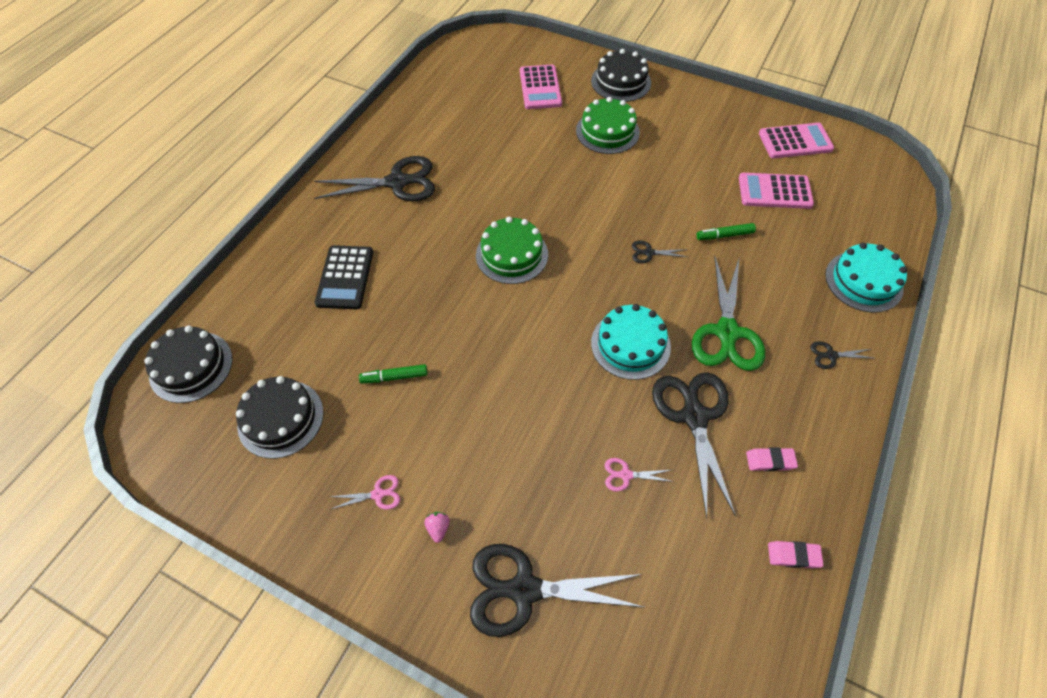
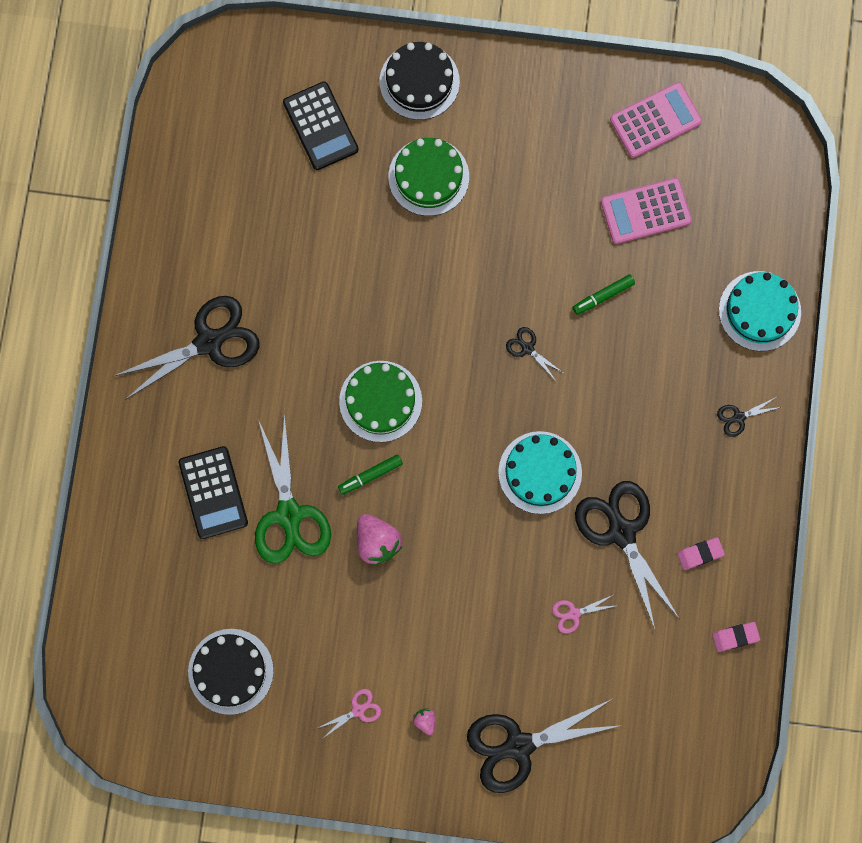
camera: 20 degrees left, 20 degrees up
black cake [144,326,232,403] -> none
green marker [359,364,428,383] -> green marker moved to [338,454,403,495]
pink calculator [520,65,562,109] -> black calculator [283,81,359,170]
black scissors [632,241,687,263] -> black scissors turned 60 degrees clockwise [506,327,563,381]
green scissors [692,256,765,371] -> green scissors moved to [255,413,331,564]
none -> pink strawberry [357,514,402,566]

